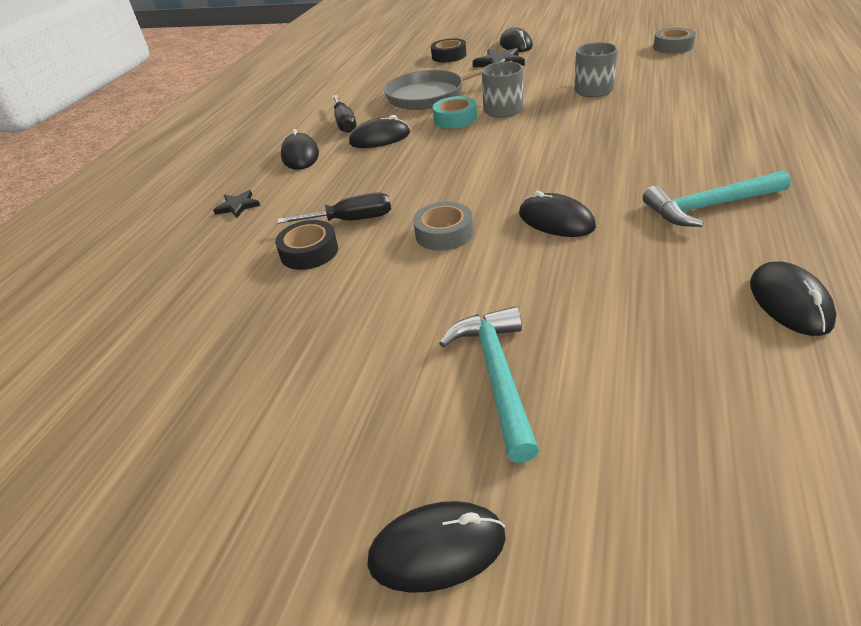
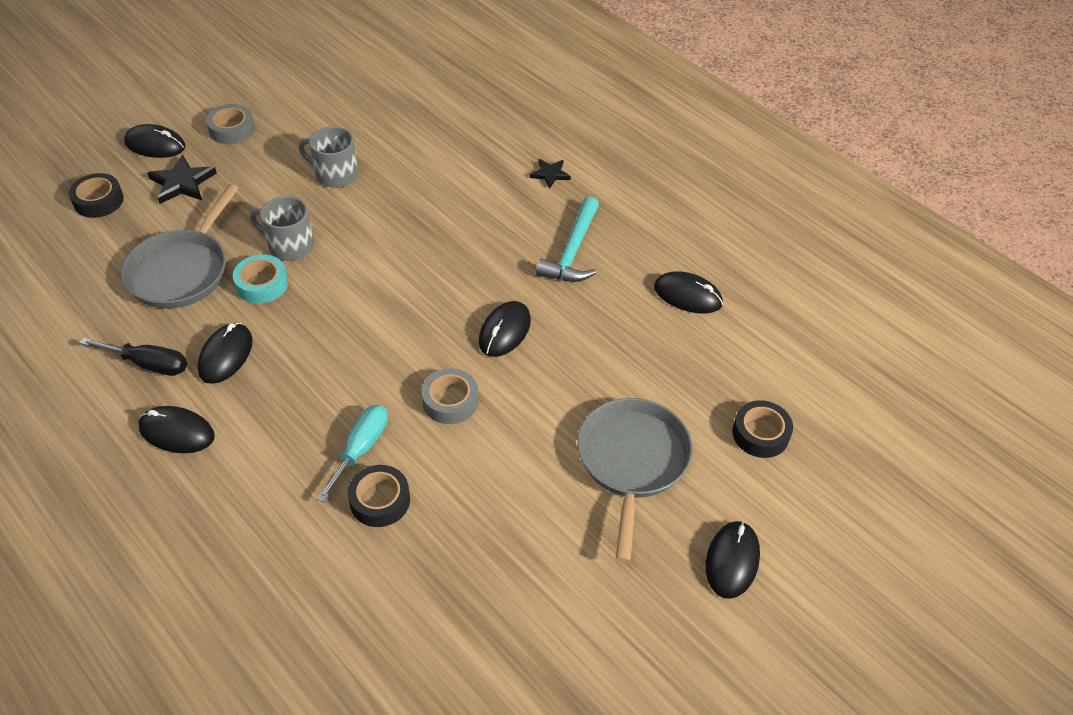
camera: 65 degrees left, 10 degrees up
black star [213,190,260,218] -> black star moved to [530,159,571,189]
black screwdriver [277,193,391,224] -> turquoise screwdriver [316,405,388,503]
turquoise hammer [439,306,539,463] -> grey pan [577,398,693,563]
black mouse [519,191,596,237] -> black mouse turned 45 degrees counterclockwise [479,301,531,357]
grey tape [653,28,696,54] -> grey tape moved to [206,104,255,144]
none -> black tape [732,400,793,458]

